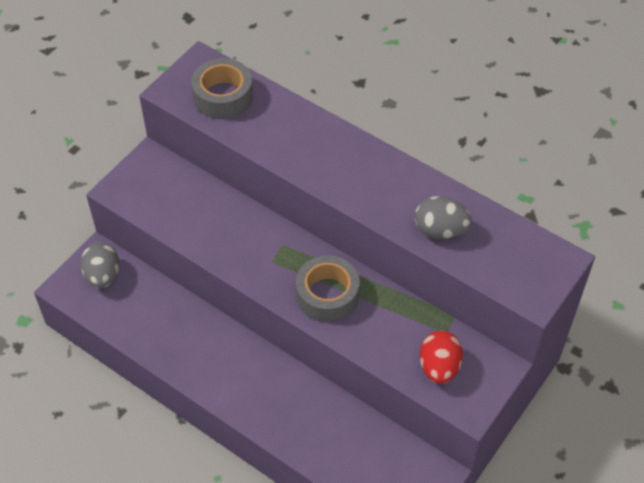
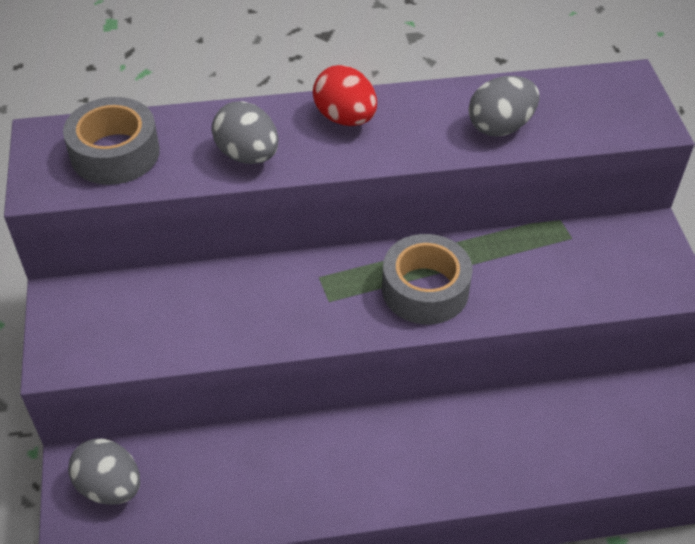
camera: 45 degrees left, 5 degrees down
red egg [420,330,463,384] -> red egg moved to [313,65,377,126]
none -> grey egg [212,101,279,164]

